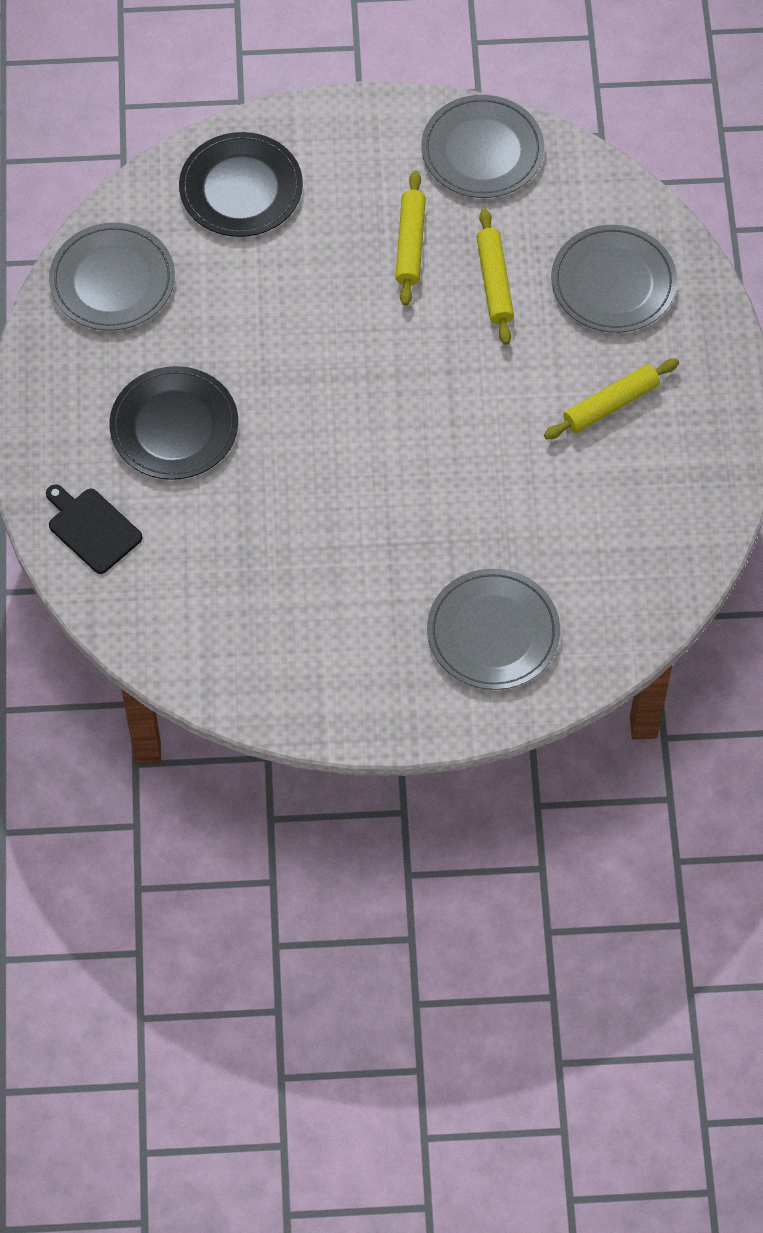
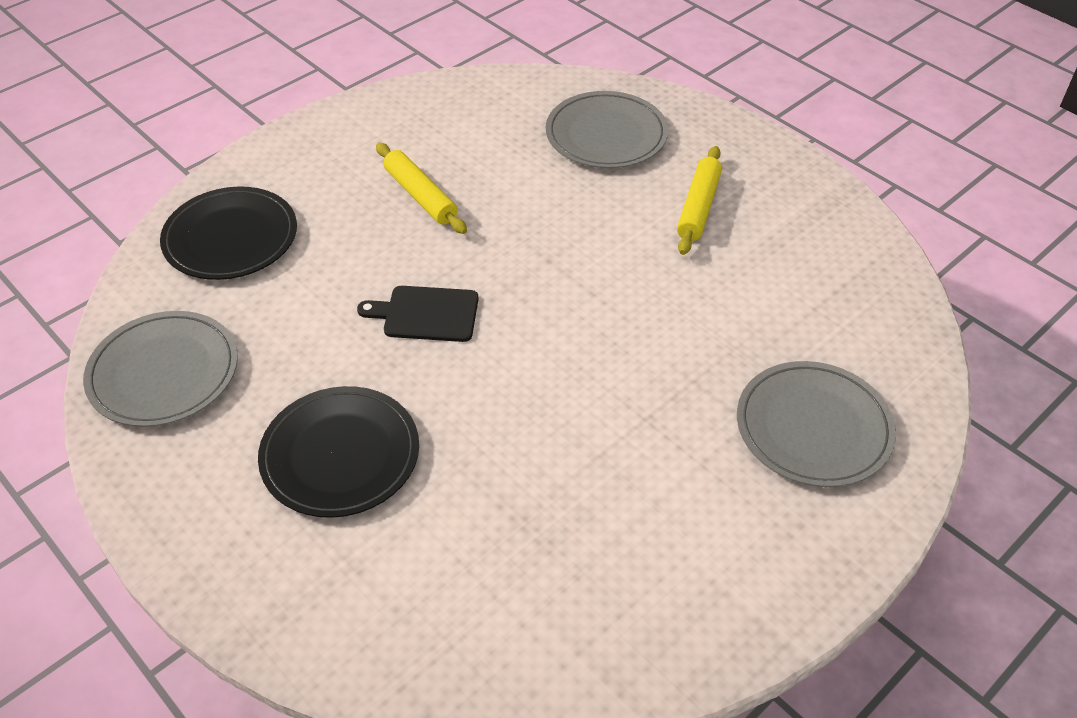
camera: 40 degrees left, 15 degrees down
black cutting board [46,484,142,574] -> black cutting board moved to [357,286,479,342]
grey plate [421,95,544,198] -> none
yellow rolling pin [477,209,514,345] -> none

